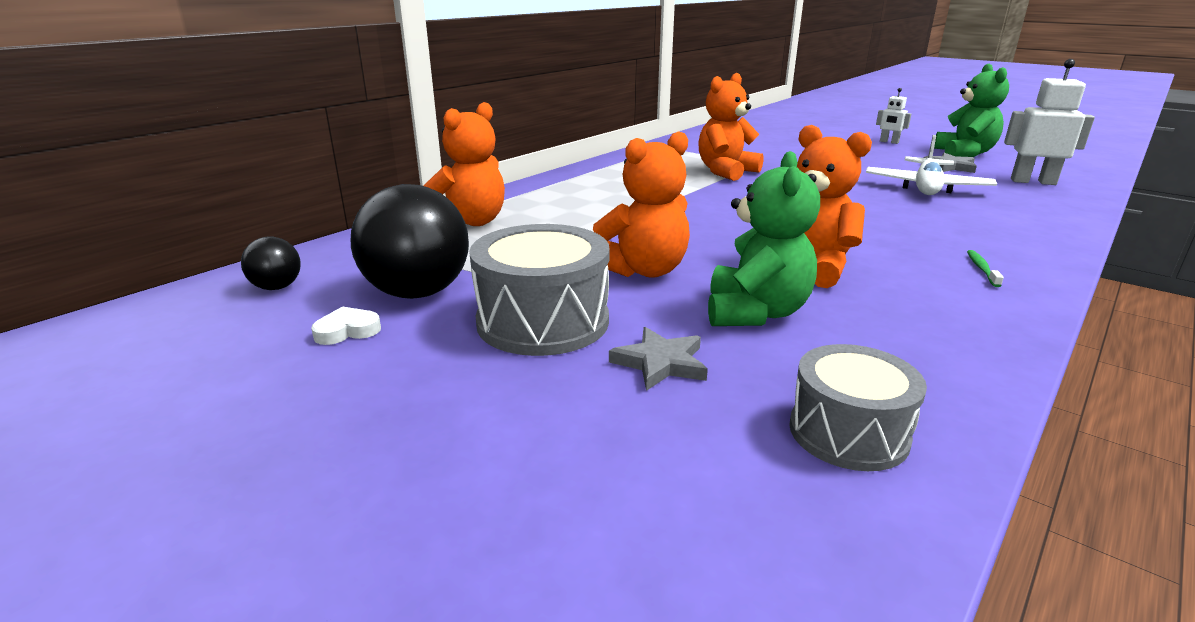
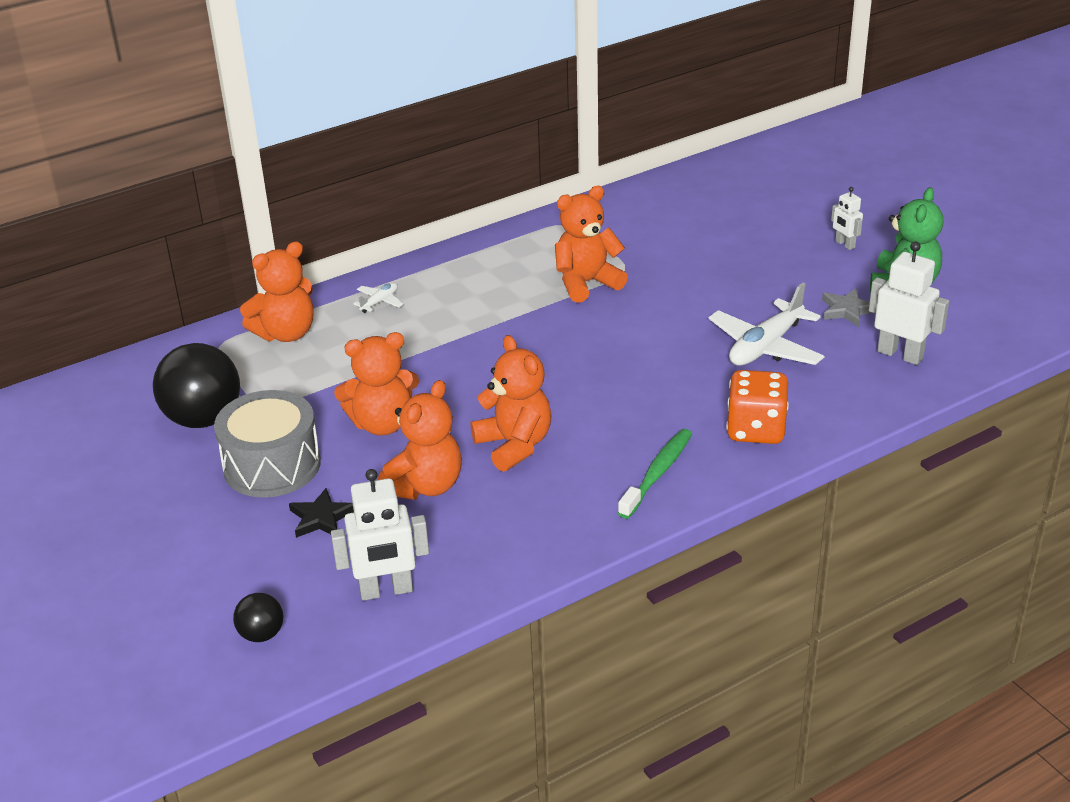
camera: 20 degrees right, 10 degrees up
black ball [241,237,301,290] -> black ball moved to [233,593,283,642]
white heart [311,306,381,345] -> none
grey star [609,327,708,391] -> black star [289,488,354,538]
green teddy bear [708,151,820,326] -> orange teddy bear [378,380,462,500]
grey drum [789,344,927,471] -> white robot [331,469,429,601]
green toothbrush [967,250,1004,287] -> green toothbrush [618,429,692,519], size x1.96
none -> white plane [353,283,404,313]
none -> orange dice [726,370,789,444]

